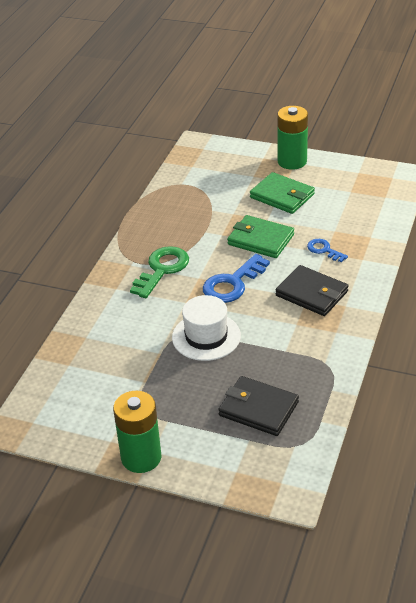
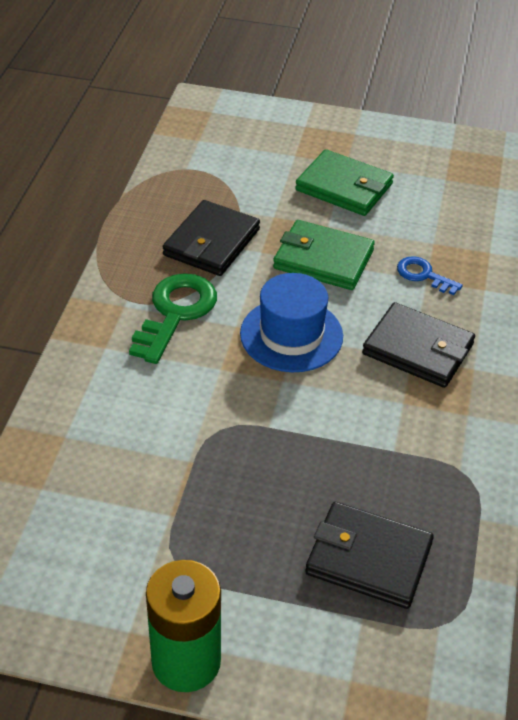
camera: 10 degrees left, 5 degrees up
white hat [172,295,241,361] -> none
blue key [203,254,270,303] -> blue hat [240,273,343,372]
green battery [277,106,308,170] -> none
none -> black wallet [162,200,260,276]

